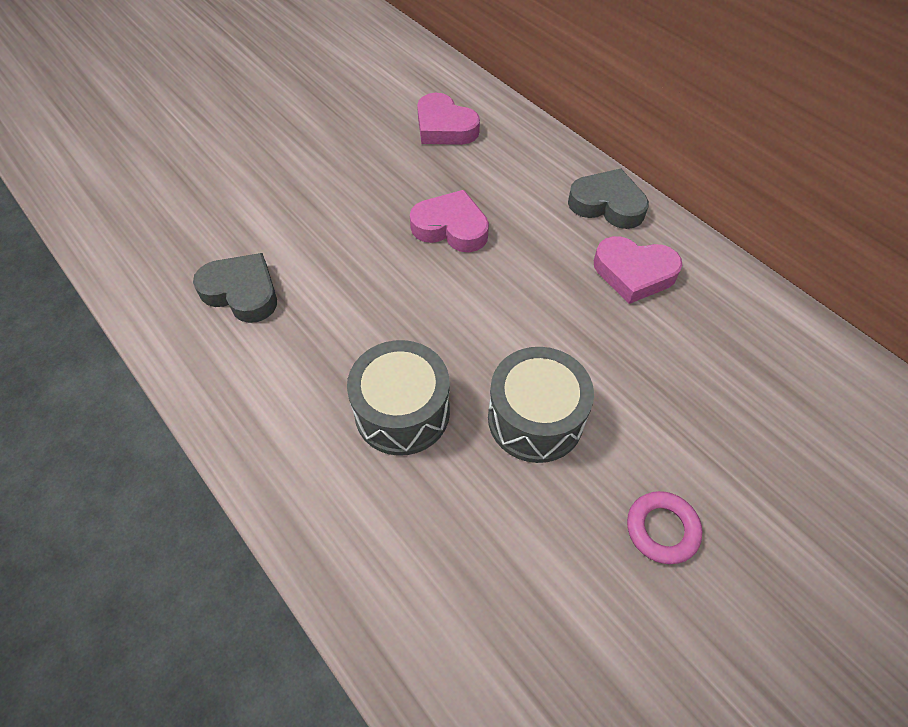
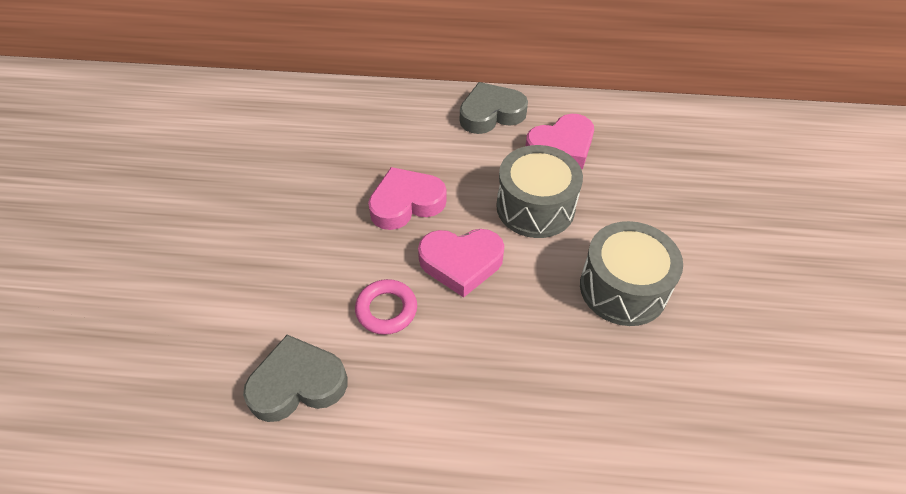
camera: 45 degrees left, 5 degrees down
grey drum [347,340,450,456] -> grey drum moved to [496,145,583,238]
pink heart [417,93,480,145] -> pink heart moved to [418,229,504,297]
pink ring [627,491,702,564] -> pink ring moved to [355,279,417,335]

